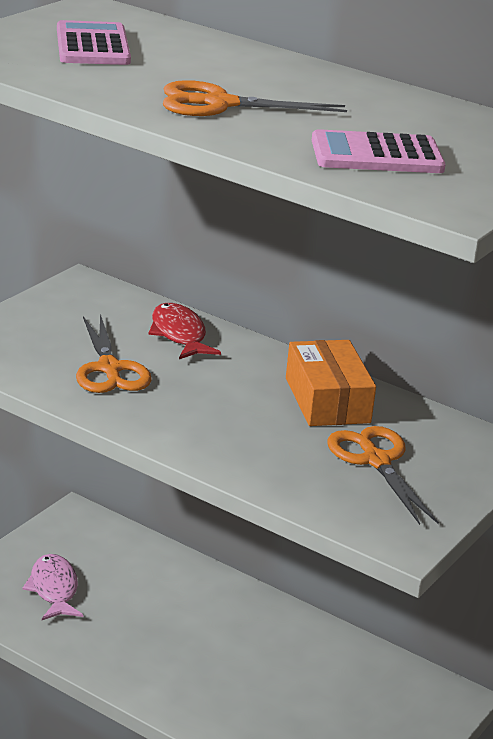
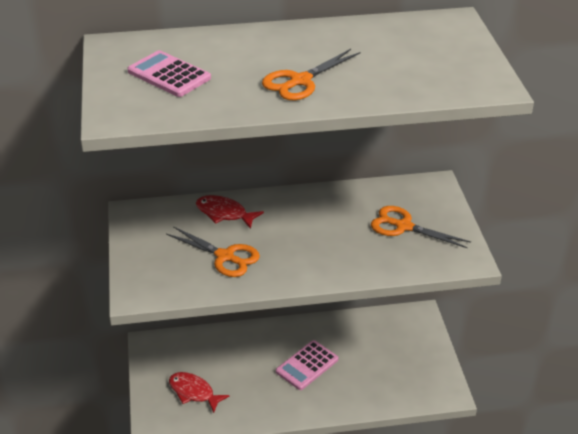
camera: 40 degrees left, 10 degrees up
pink fish [22,554,83,620] -> red fish [169,372,230,413]
orange box [286,340,376,426] -> none
pink calculator [312,129,446,173] -> pink calculator moved to [276,340,338,390]

